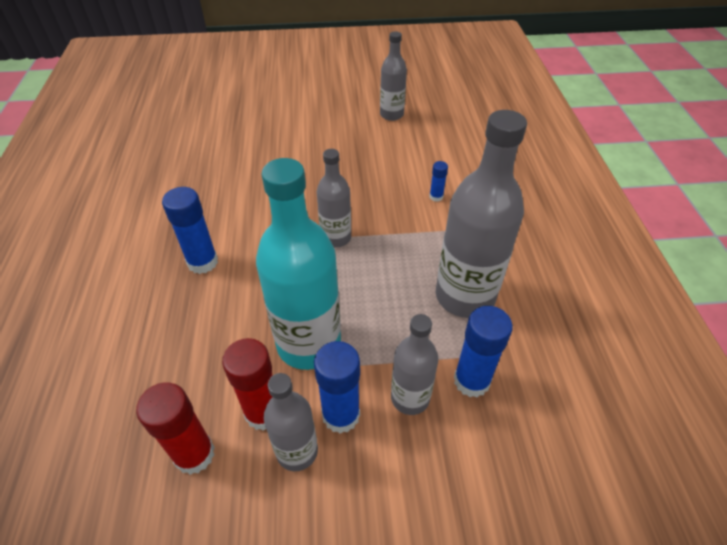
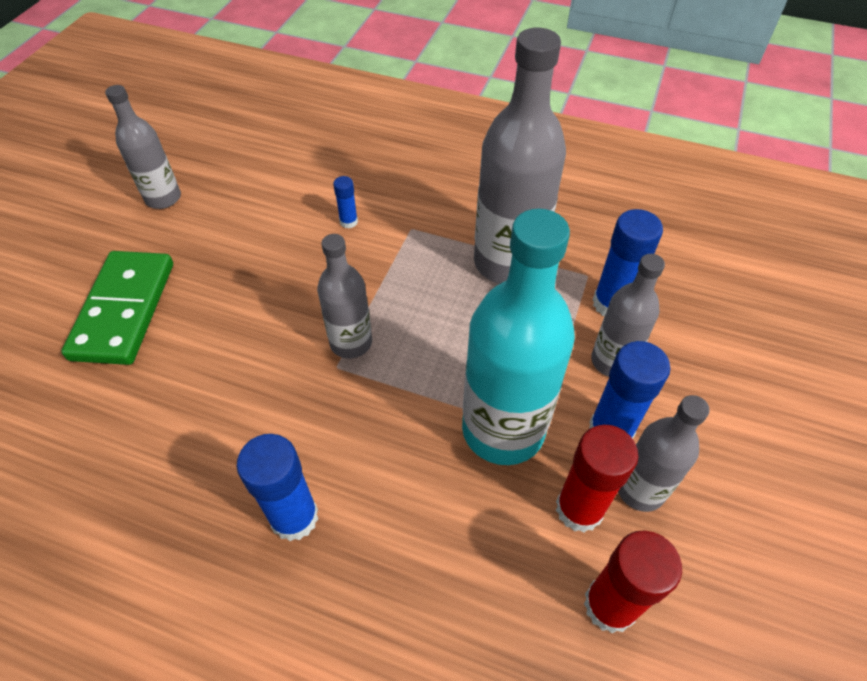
camera: 65 degrees left, 5 degrees up
none -> green domino [61,251,173,365]

